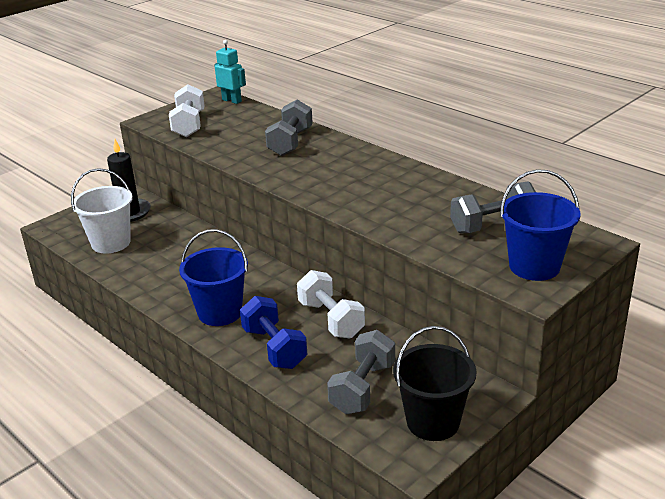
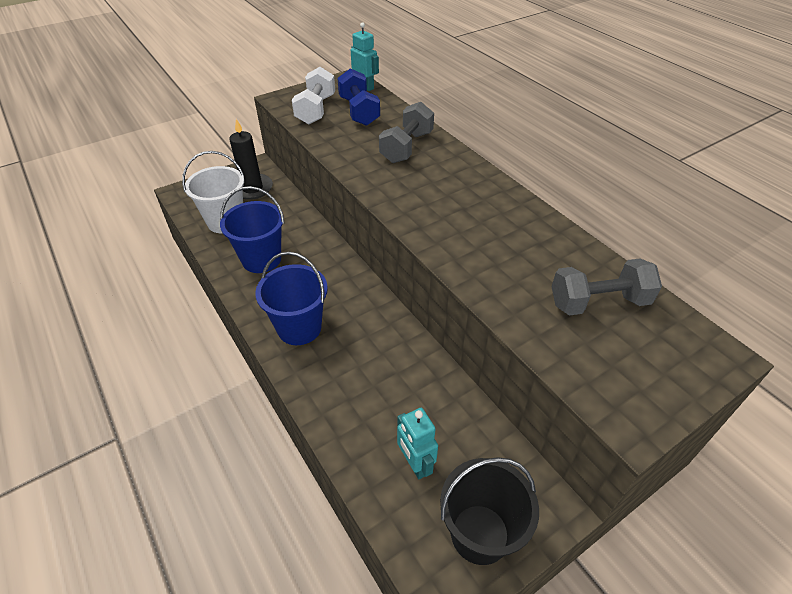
camera: 10 degrees right, 15 degrees up
blue dumbbell [240,296,307,369] -> blue dumbbell moved to [337,68,380,126]
white dumbbell [297,270,365,339] -> none
grey dumbbell [327,330,395,414] -> turquoise robot [397,408,438,479]
blue bucket [500,169,581,281] -> blue bucket moved to [220,186,284,273]

